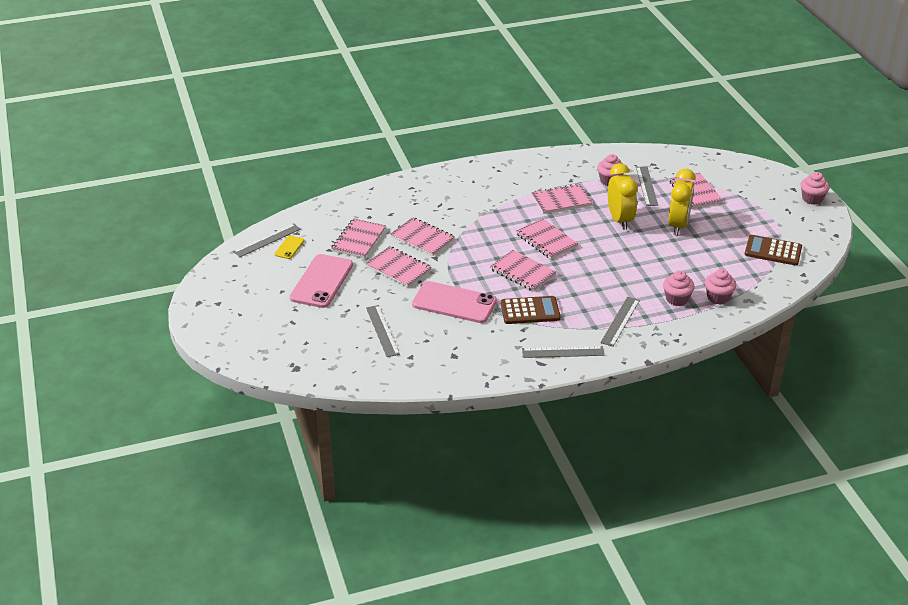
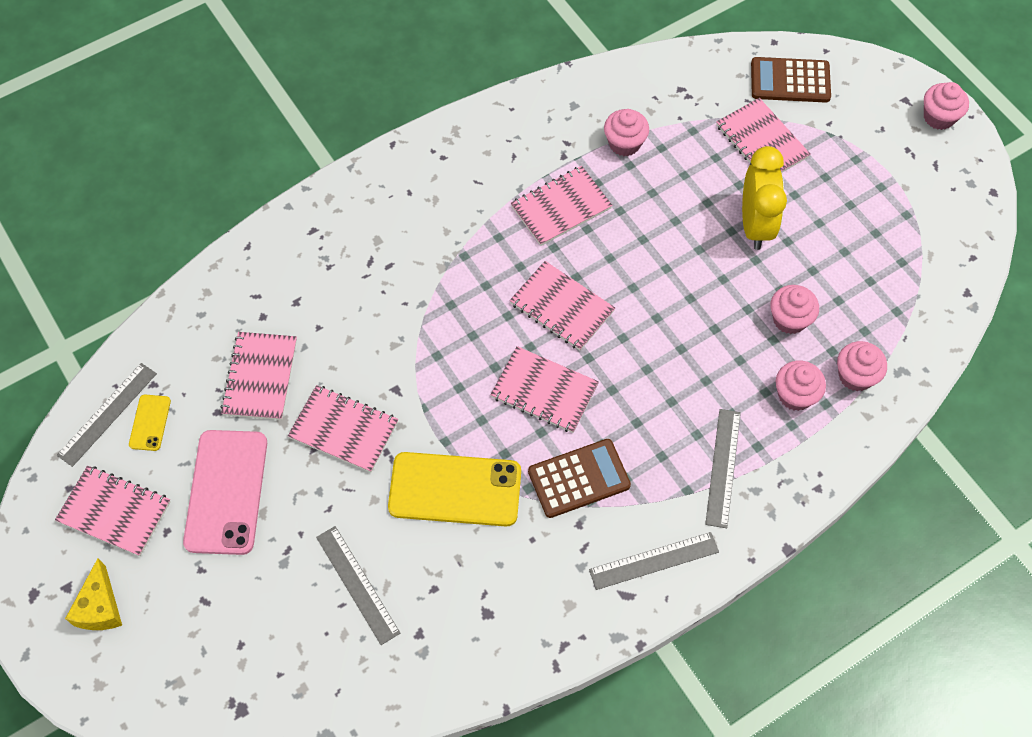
camera: 15 degrees left, 25 degrees up
pink notebook [390,217,455,256] -> pink notebook moved to [55,466,171,556]
pink phone [412,281,497,323] -> yellow phone [388,452,521,526]
yellow clock [608,163,638,230] -> none
grey ruler [636,167,658,206] -> none
brown calculator [745,235,802,266] -> brown calculator moved to [751,57,831,103]
none -> yellow cheese [65,558,122,630]
none -> pink cupcake [770,285,819,334]

